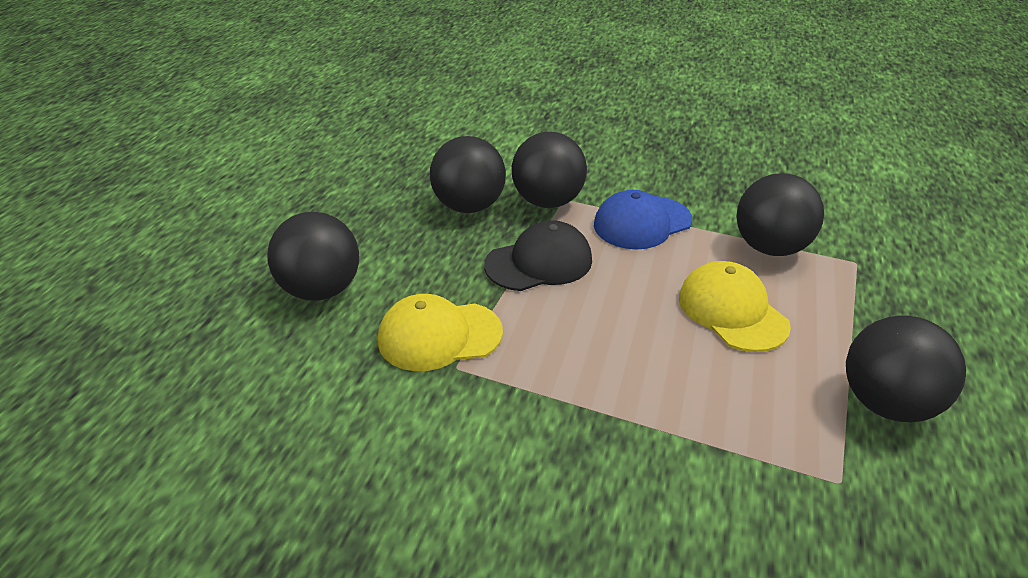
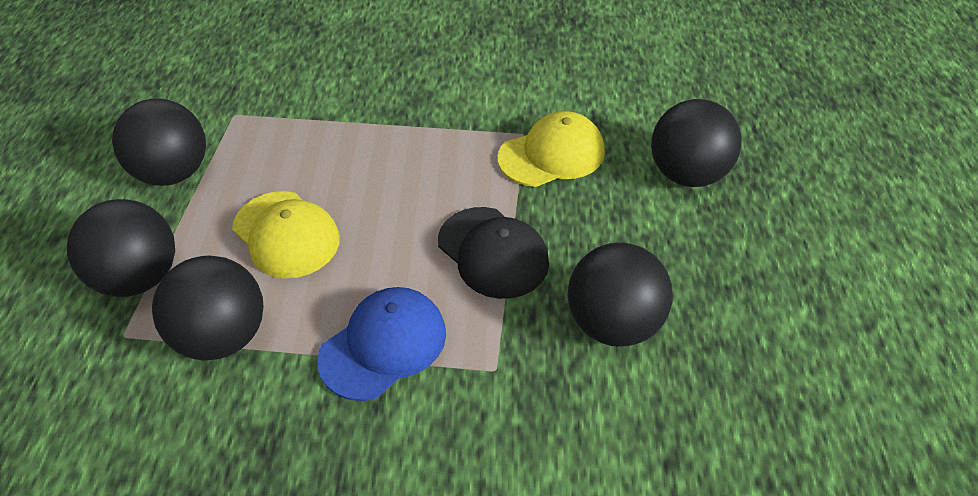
camera: 165 degrees right, 10 degrees up
black cap [484,220,592,291] -> black cap turned 90 degrees counterclockwise [438,207,549,299]
black ball [512,132,587,208] -> black ball moved to [67,199,175,297]

